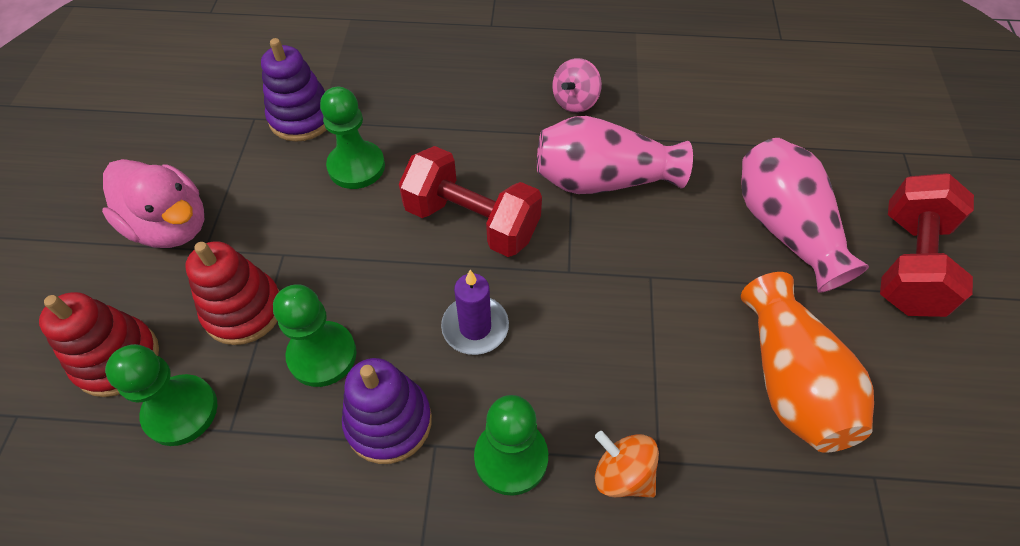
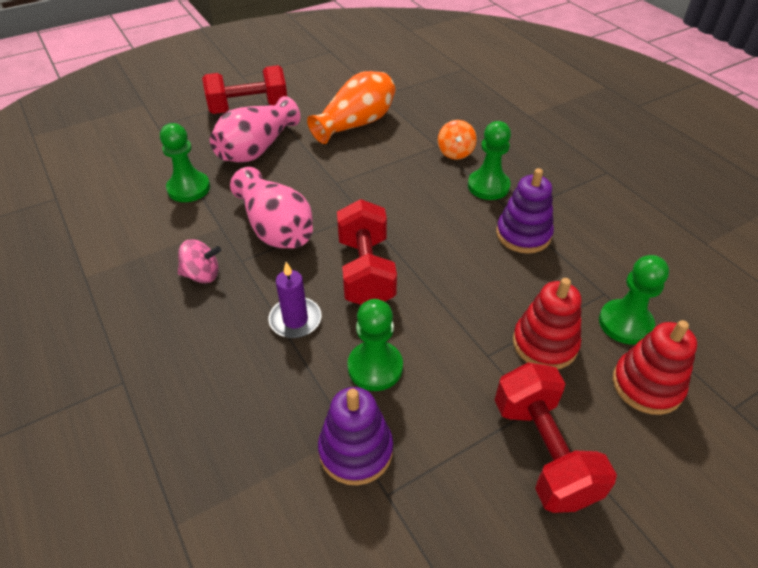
camera: 125 degrees left, 10 degrees down
pink duck [102,159,204,248] -> red dumbbell [495,362,617,513]
green pawn [273,284,357,387] -> green pawn moved to [160,123,210,202]
purple candle [441,270,509,355] -> purple candle moved to [269,262,322,338]

